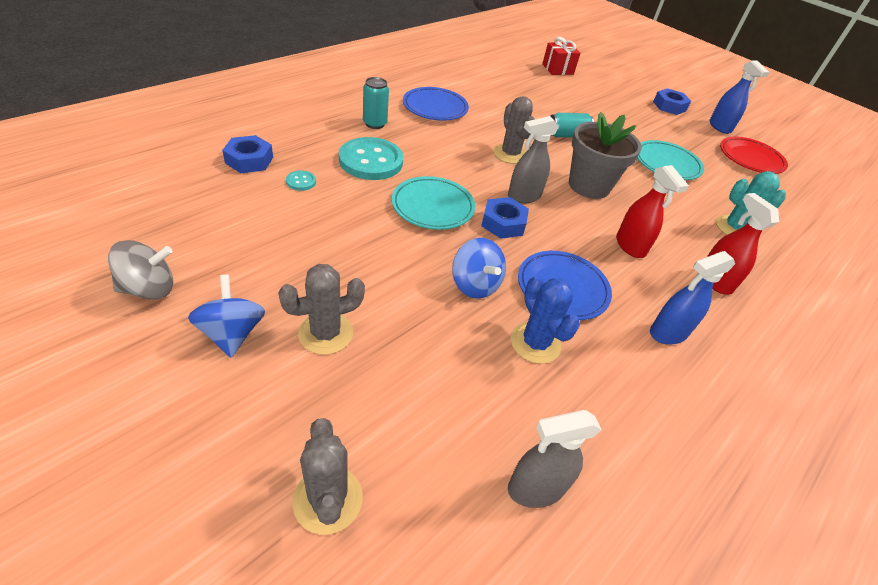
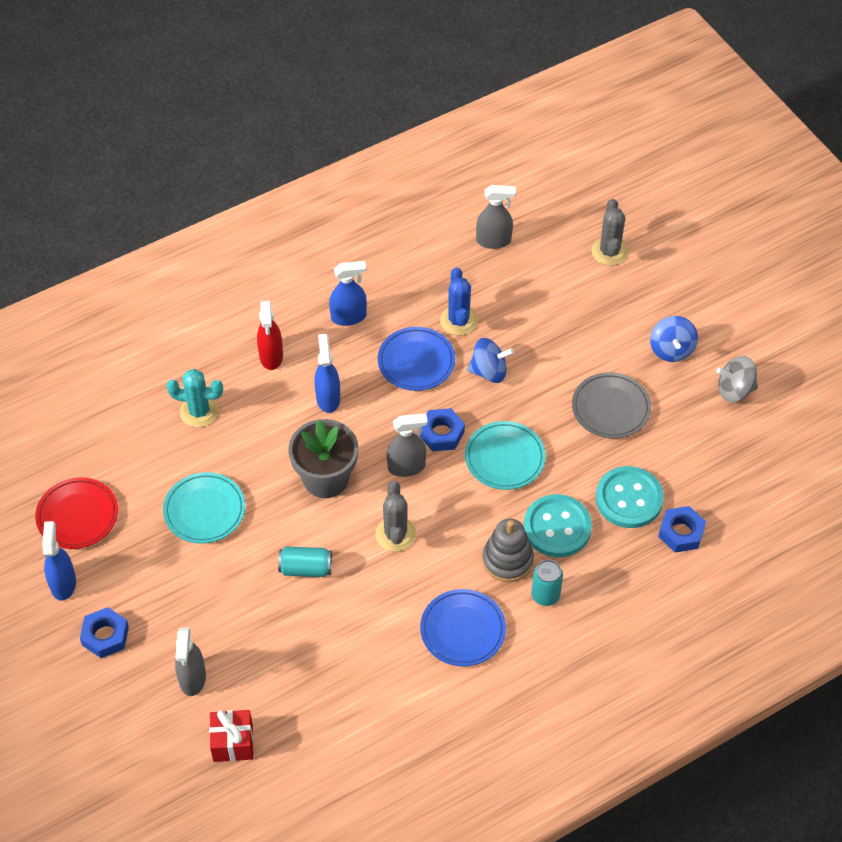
camera: 160 degrees left, 10 degrees up
grey cactus [278,264,365,355] -> none
turquoise button [286,170,316,191] -> turquoise button [596,466,664,528], size x2.35
blue spinning top [452,238,506,299] -> blue spinning top turned 105 degrees clockwise [467,338,514,383]
red spray bottle [616,165,689,258] -> blue spray bottle [315,334,340,413]
none -> grey spray bottle [175,627,206,696]
none -> grey stacking toy [482,519,534,582]
none -> grey plate [572,372,651,439]

